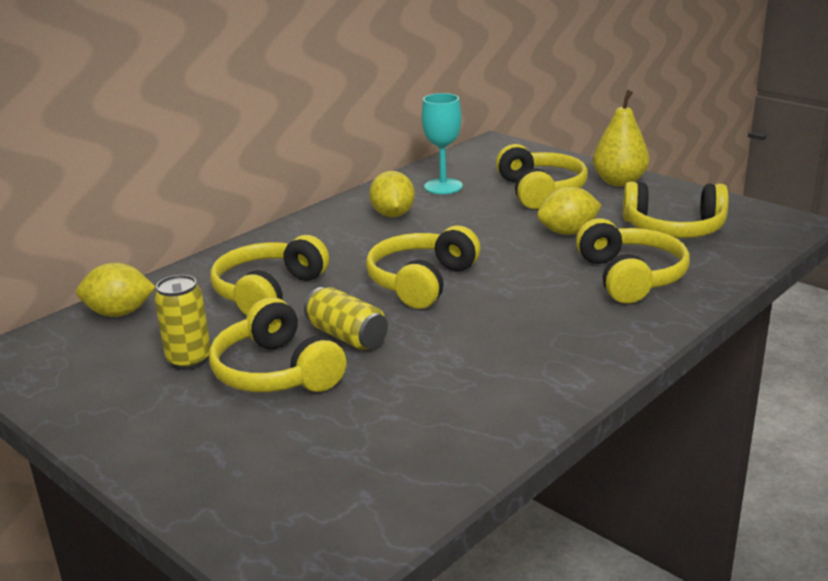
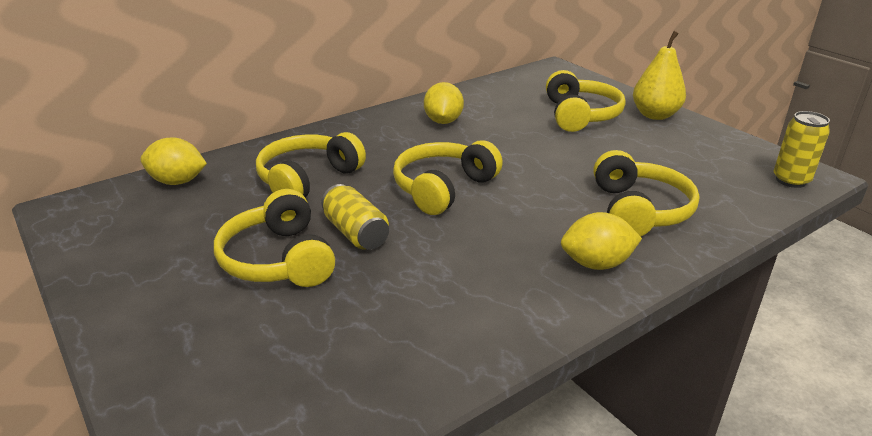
camera: 10 degrees right, 5 degrees up
yellow can [154,275,211,370] -> yellow can moved to [774,111,830,188]
turquoise goblet [422,93,463,194] -> none
yellow lemon [537,186,602,235] -> yellow lemon moved to [561,212,642,270]
yellow headphones [623,182,729,238] -> none

